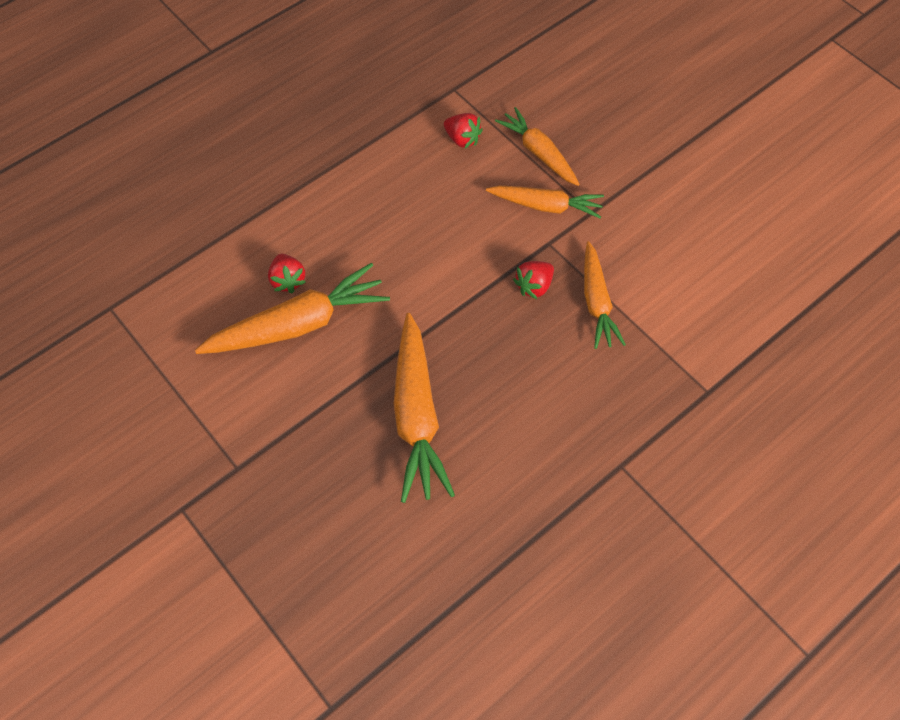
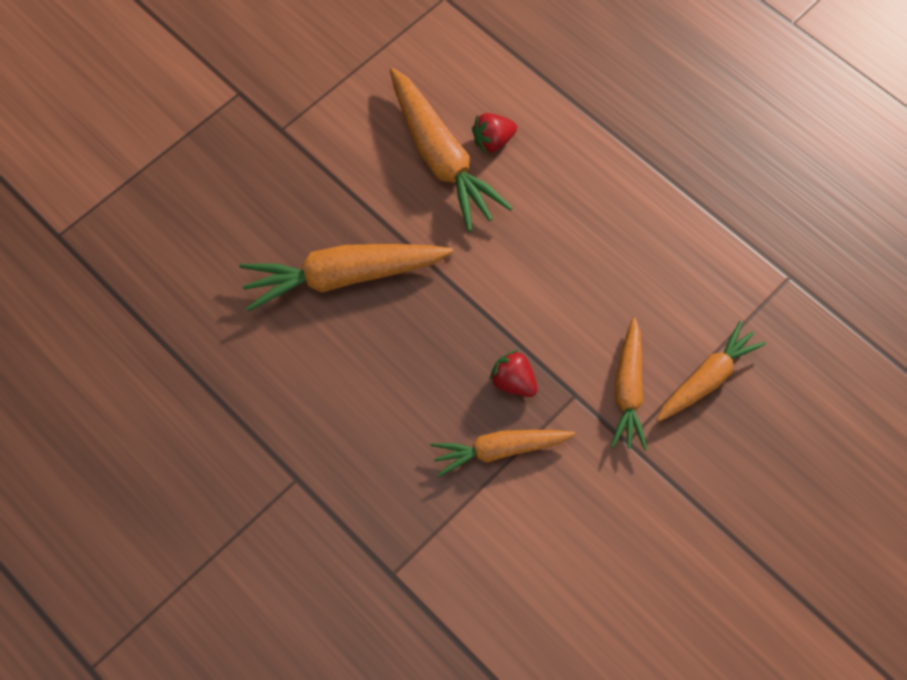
camera: 85 degrees right, 5 degrees up
red strawberry [444,113,483,148] -> none

